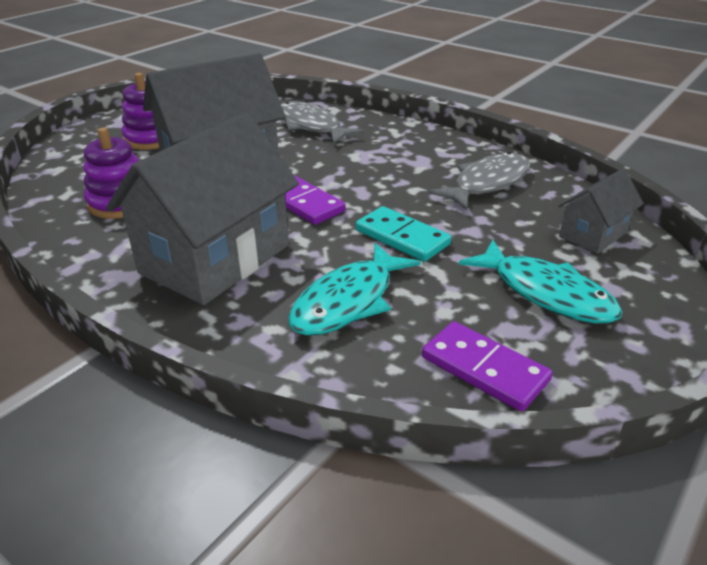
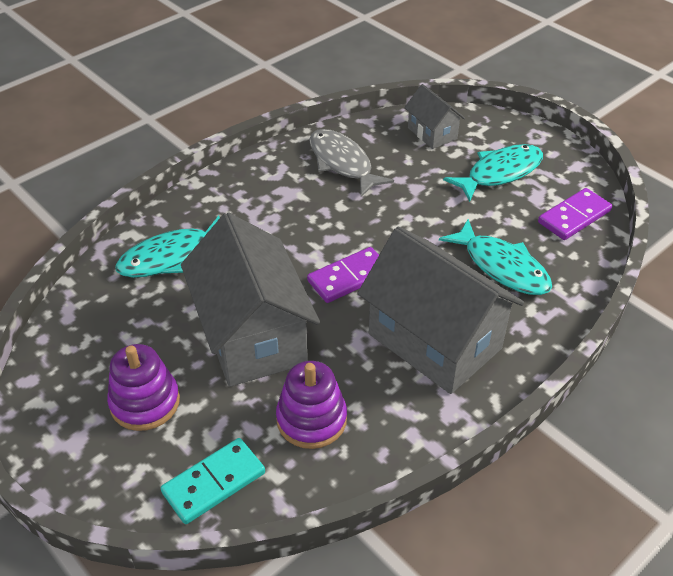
camera: 80 degrees left, 10 degrees up
grey fish [281,102,364,144] -> turquoise fish [115,215,220,278]
turquoise domino [356,206,452,262] -> turquoise domino moved to [160,438,265,524]

